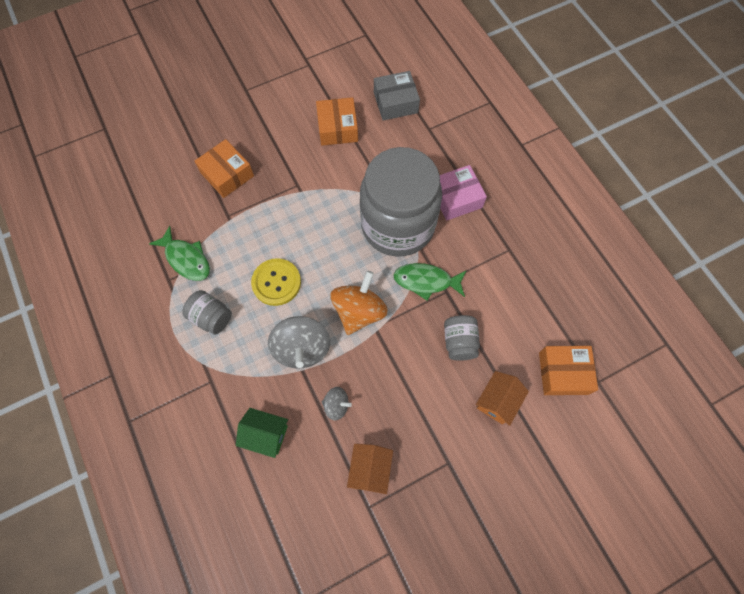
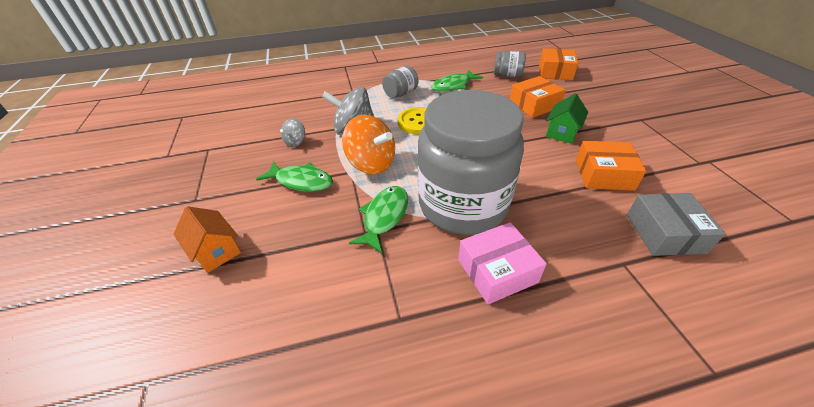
camera: 105 degrees right, 25 degrees down
green house [236,408,288,458] -> green house moved to [546,93,588,144]
orange house [347,444,393,494] -> none
pink box [440,165,487,221] -> pink box turned 75 degrees clockwise [458,222,547,304]
grey jar [444,315,480,361] -> grey jar moved to [494,51,526,77]
orange box [539,346,598,395] -> orange box moved to [539,48,578,80]
none -> green fish [256,162,333,192]

